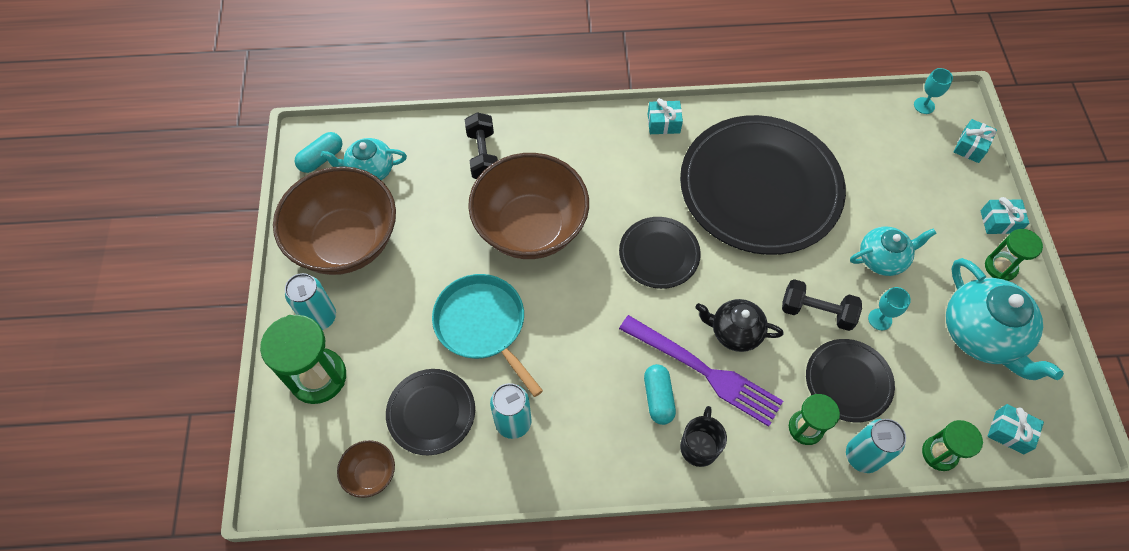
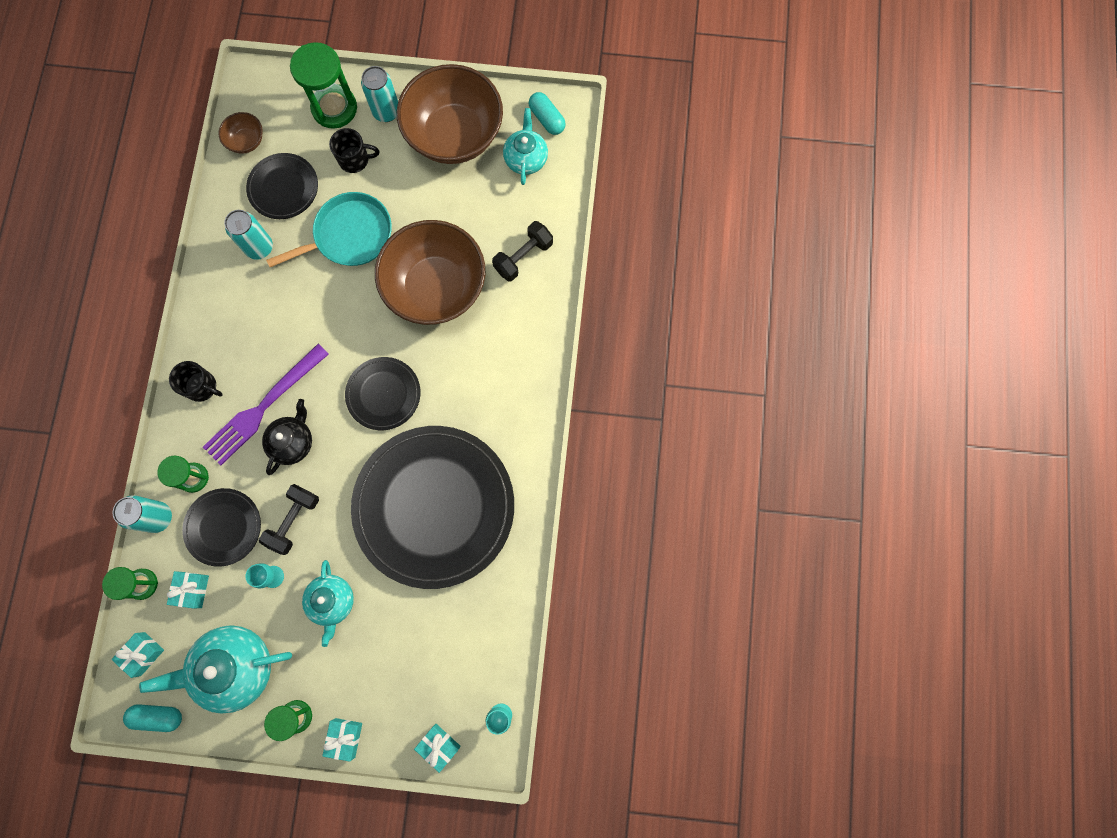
camera: 100 degrees right, 15 degrees up
black dumbbell [465,112,498,179] -> black dumbbell turned 45 degrees counterclockwise [492,221,553,281]
turquoise capsule [644,364,676,425] -> turquoise capsule moved to [123,704,182,732]
turquoise gift [648,98,683,134] -> turquoise gift moved to [167,571,209,608]
none -> black mug [329,128,379,173]

